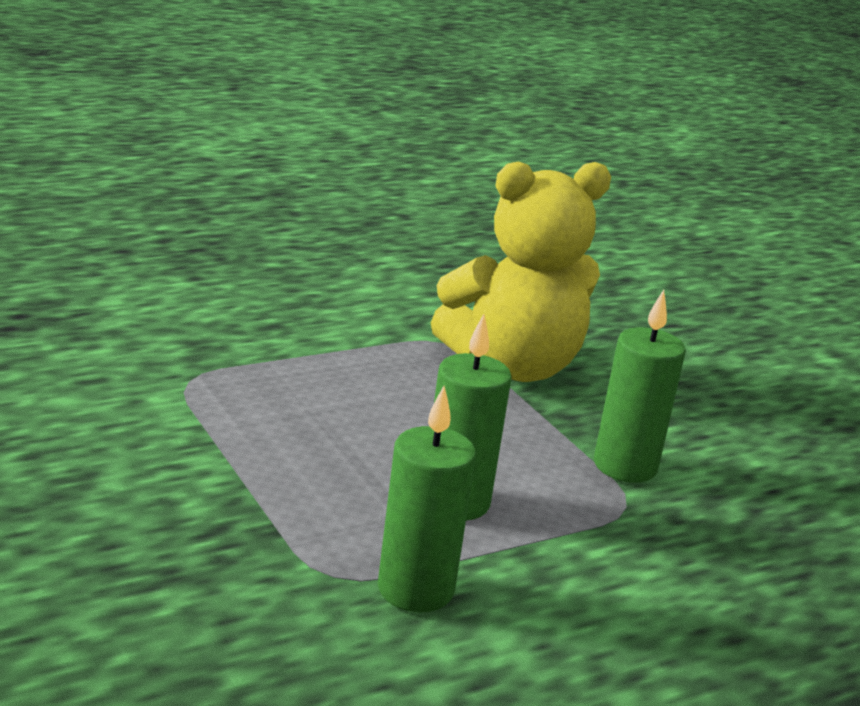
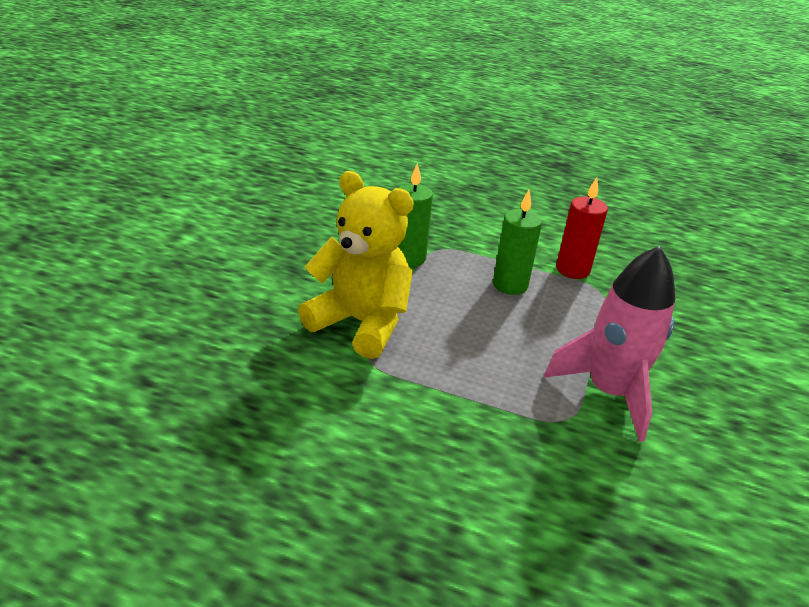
camera: 130 degrees left, 10 degrees up
green candle [378,386,476,612] -> red candle [556,177,608,279]
none -> pink rocket [544,246,676,442]

